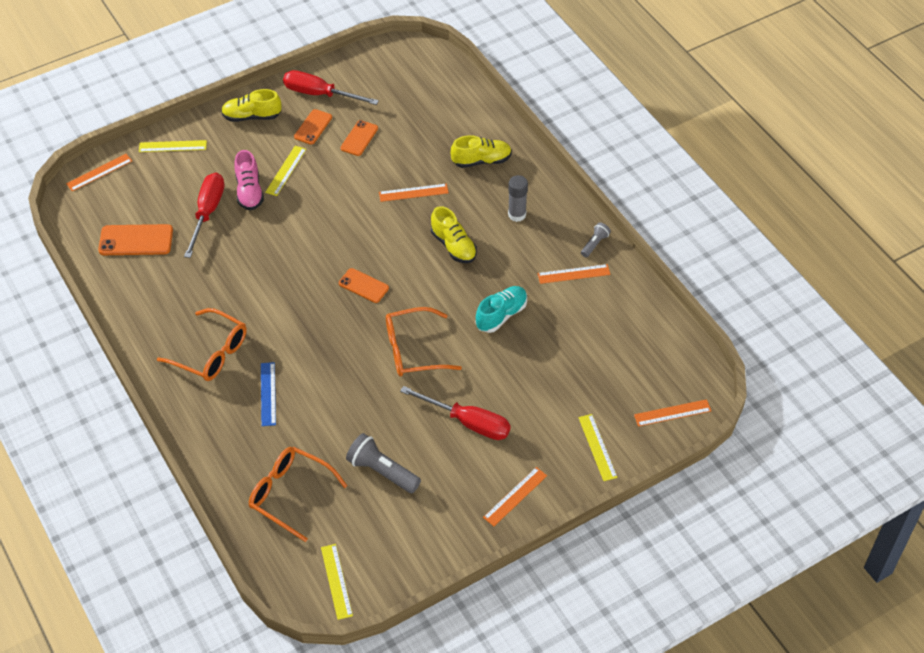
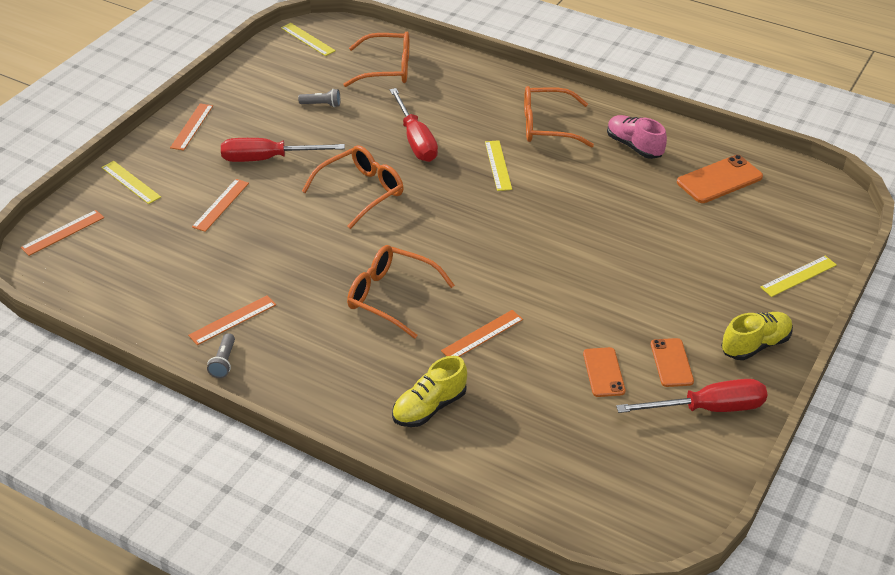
camera: 150 degrees right, 10 degrees down
orange ruler [66,154,132,191] -> orange ruler moved to [192,179,249,232]
red screwdriver [184,173,224,258] -> red screwdriver moved to [390,88,438,162]
pink shoe [234,150,264,210] -> pink shoe moved to [607,115,667,159]
blue ruler [261,362,276,426] -> none
yellow ruler [265,146,306,196] -> yellow ruler moved to [485,140,512,191]
orange phone [339,268,389,303] -> none
grey flashlight [346,433,421,493] -> grey flashlight [298,89,340,107], size x0.56
yellow shoe [431,206,477,263] -> orange glasses [347,245,455,339]
turquoise shoe [476,286,527,333] -> none
grey glue stick [508,175,528,222] -> none

